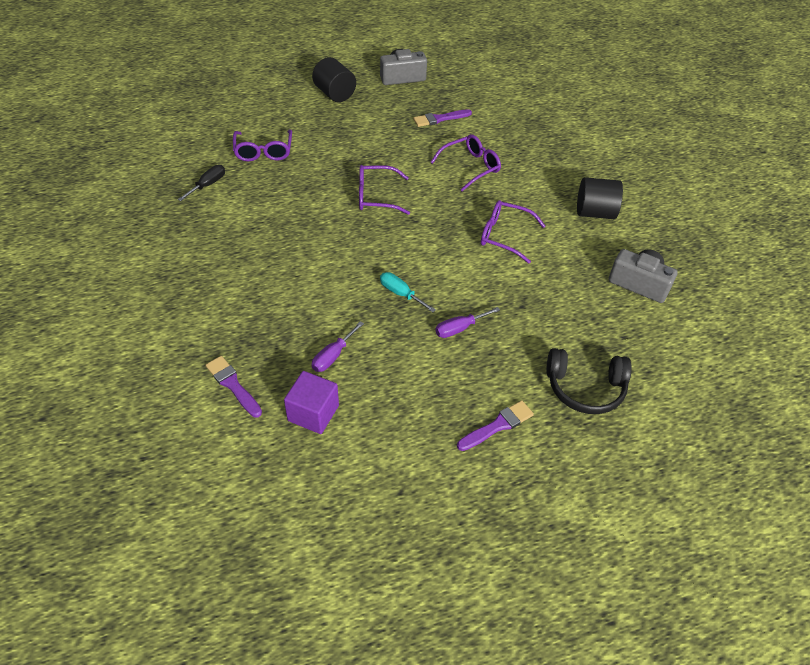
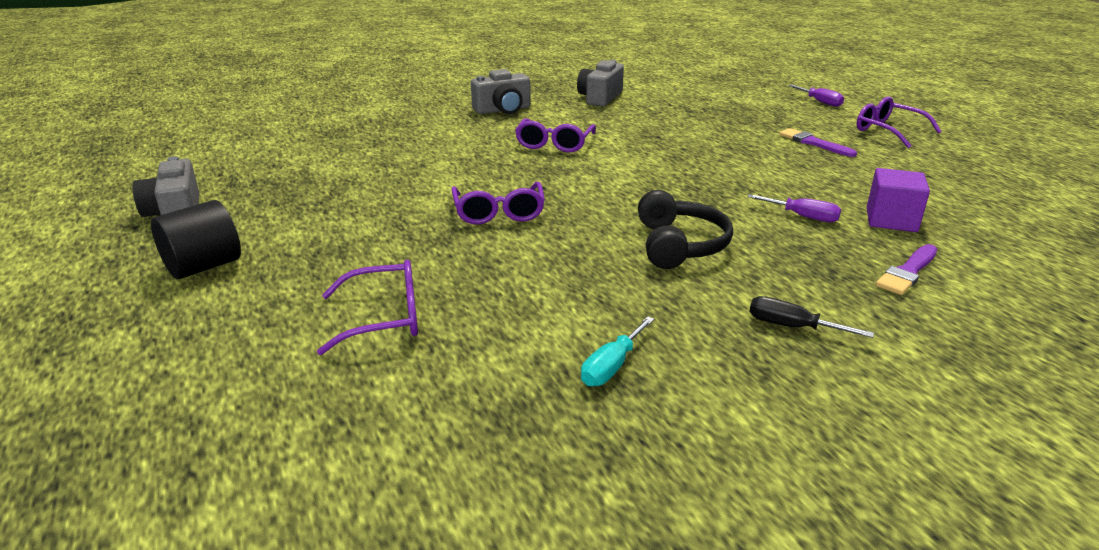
camera: 95 degrees left, 20 degrees down
black screwdriver [178,165,225,201] -> black screwdriver moved to [749,296,874,338]
turquoise screwdriver [380,272,436,312] -> turquoise screwdriver moved to [581,316,654,386]
purple brush [413,109,472,127] -> none
purple glasses [431,134,501,191] -> purple glasses moved to [857,96,942,148]
purple screwdriver [435,307,500,338] -> purple screwdriver moved to [788,85,844,107]
black headphones [546,348,632,414] -> black headphones moved to [638,190,733,269]
black cylinder [577,177,623,219] -> grey camera [471,69,531,114]

